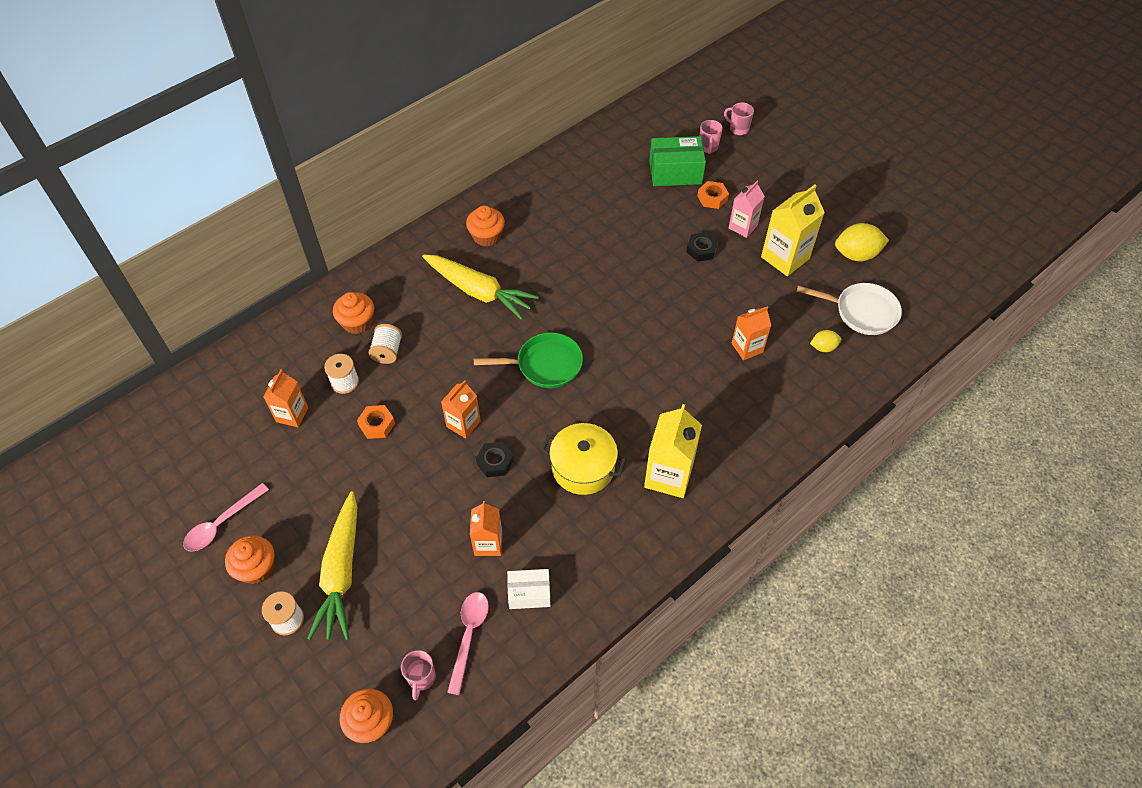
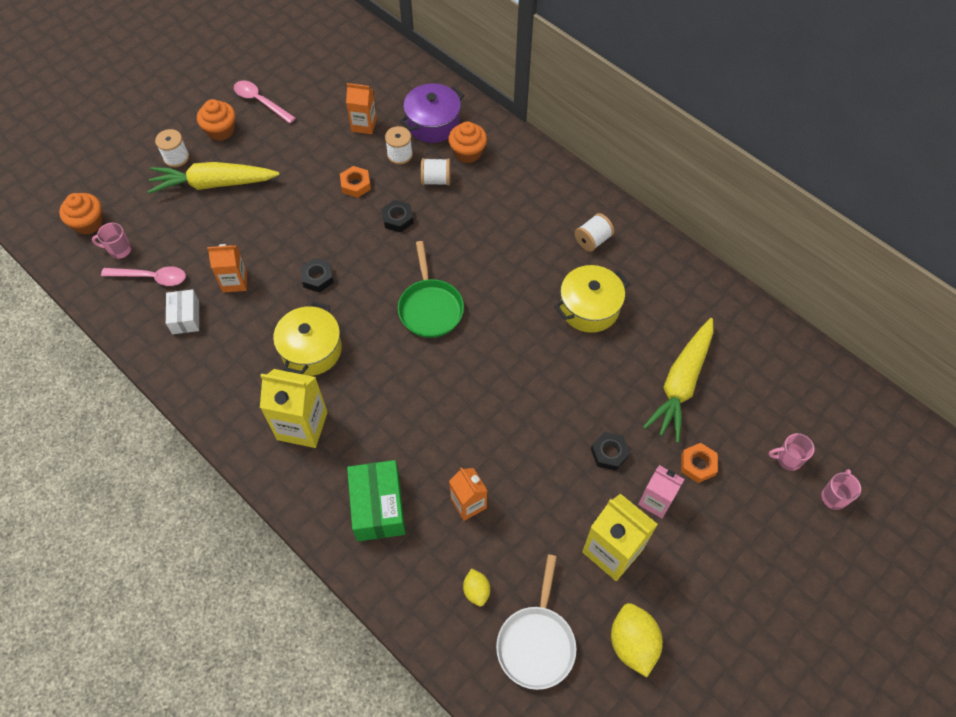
camera: 85 degrees right, 5 degrees up
yellow carrot [422,255,539,320] -> yellow carrot moved to [643,318,713,443]
orange carton [441,380,481,438] -> none
orange cupcake [466,206,505,247] -> white spool [575,213,614,252]
green box [649,136,706,186] -> green box moved to [347,460,406,541]
none -> black nut [382,200,414,232]
none -> purple pot [400,83,464,143]
none -> yellow pot [554,265,630,333]

